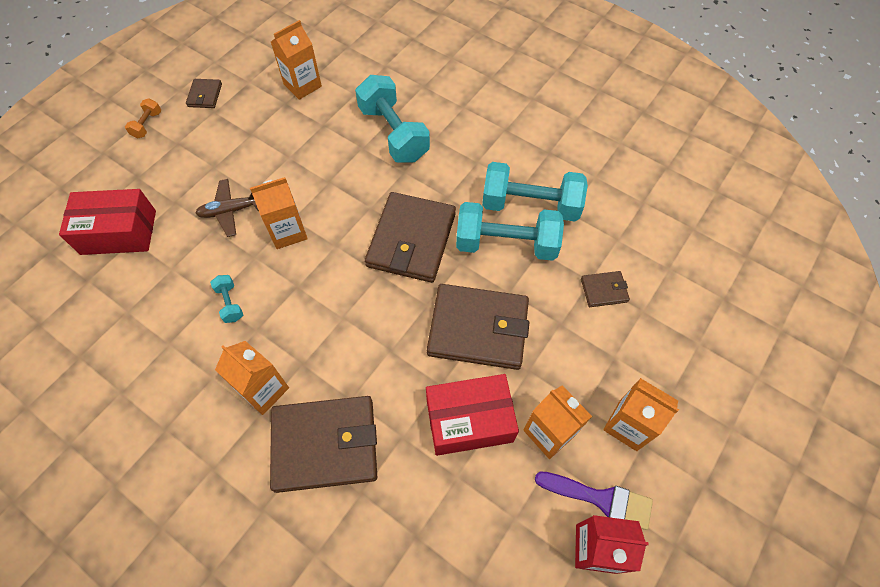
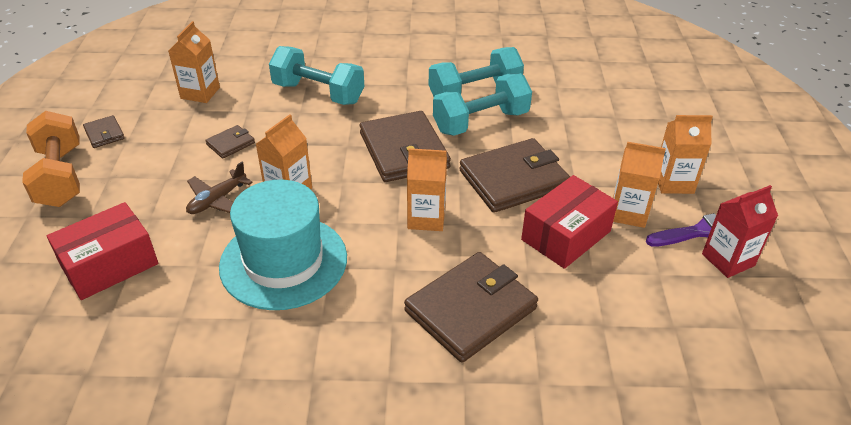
camera: 35 degrees left, 20 degrees down
orange dumbbell [125,98,161,139] -> orange dumbbell [22,111,80,207], size x2.27
turquoise dumbbell [210,275,243,323] -> turquoise hat [219,180,347,310]
orange carton [215,341,289,415] -> orange carton moved to [407,148,447,231]
brown wallet [581,271,630,307] -> brown wallet moved to [205,125,255,159]

